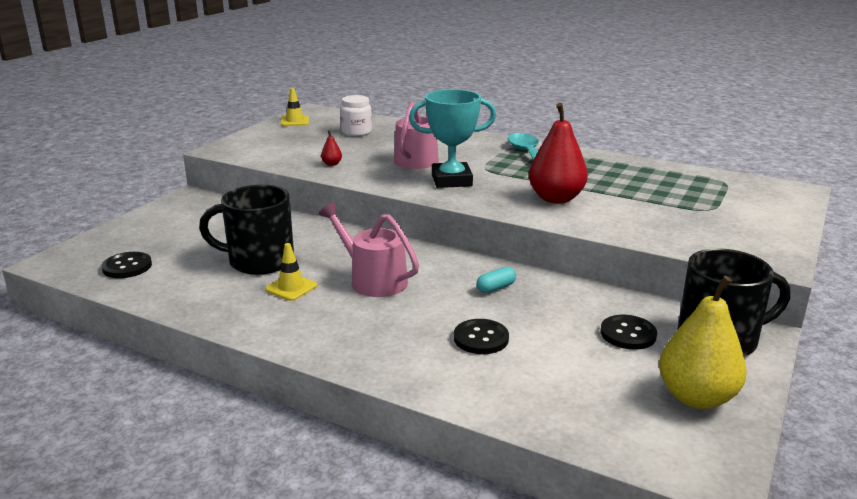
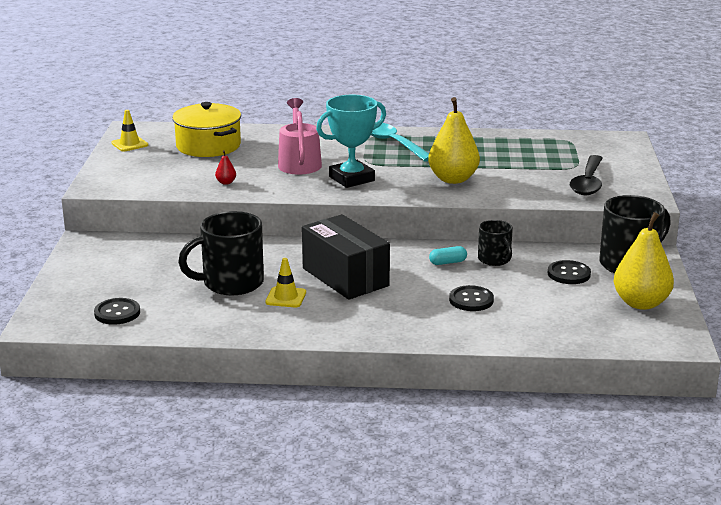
camera: 25 degrees left, 0 degrees up
pink watering can [318,202,419,297] -> black box [302,214,390,300]
white jar [340,95,372,136] -> yellow pot [172,102,241,157]
turquoise capsule [476,267,516,293] -> turquoise capsule turned 45 degrees clockwise [429,246,467,265]
red pear [529,103,588,204] -> yellow pear [428,97,480,184]
none -> black mug [478,220,513,266]
none -> black spoon [570,155,603,195]

